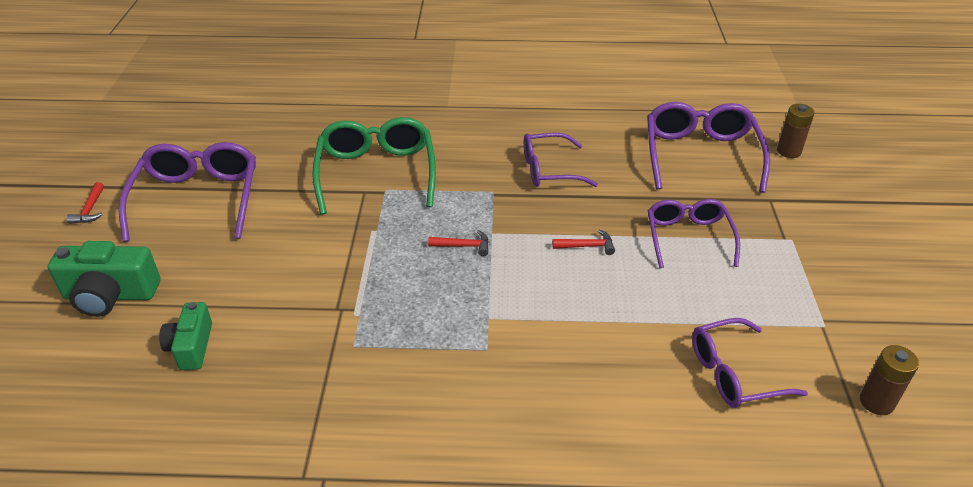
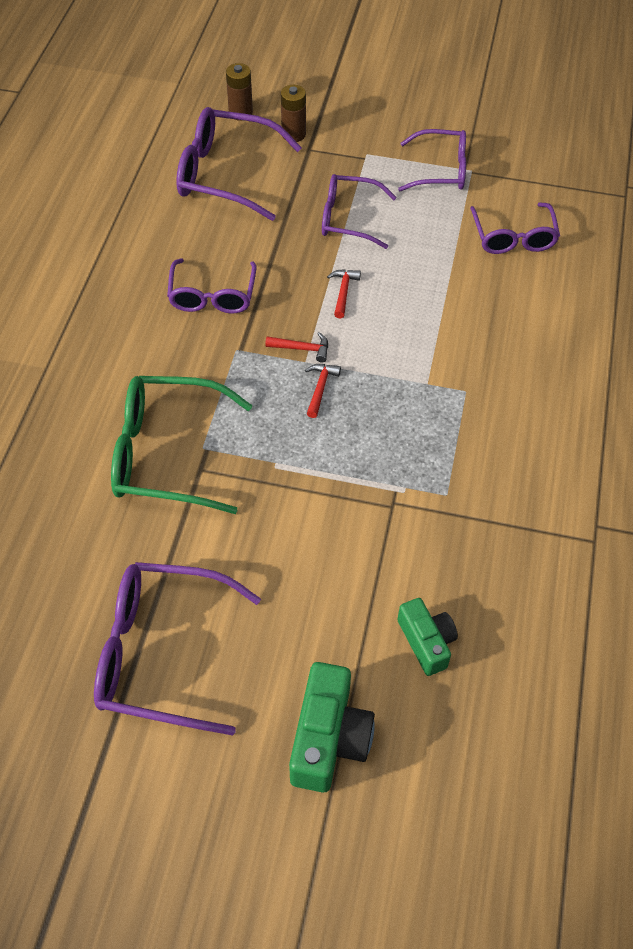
camera: 80 degrees left, 15 degrees up
red hammer [66,182,104,224] -> red hammer moved to [265,332,328,363]
green camera [159,302,212,370] -> green camera turned 120 degrees counterclockwise [397,598,458,676]
brown battery [860,345,919,415] -> brown battery moved to [281,85,306,142]
none -> purple glasses [398,129,466,191]

